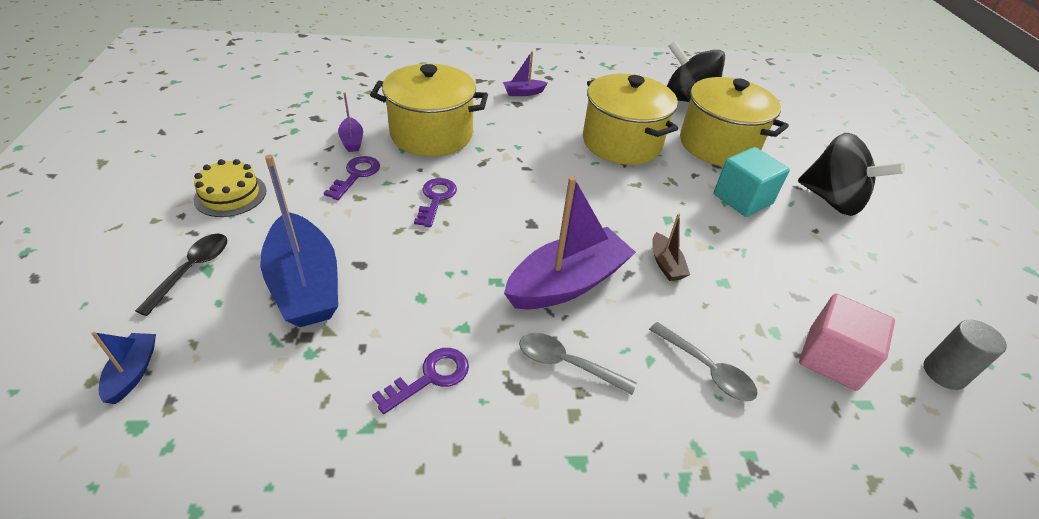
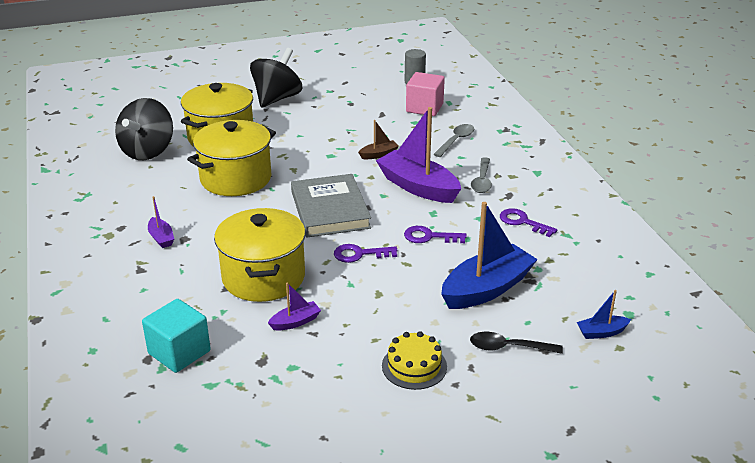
camera: 100 degrees left, 10 degrees down
purple key [324,156,380,200] -> purple key moved to [404,226,467,243]
turquoise cube [714,147,790,217] -> turquoise cube moved to [142,299,211,373]
none -> grey book [291,174,371,238]

